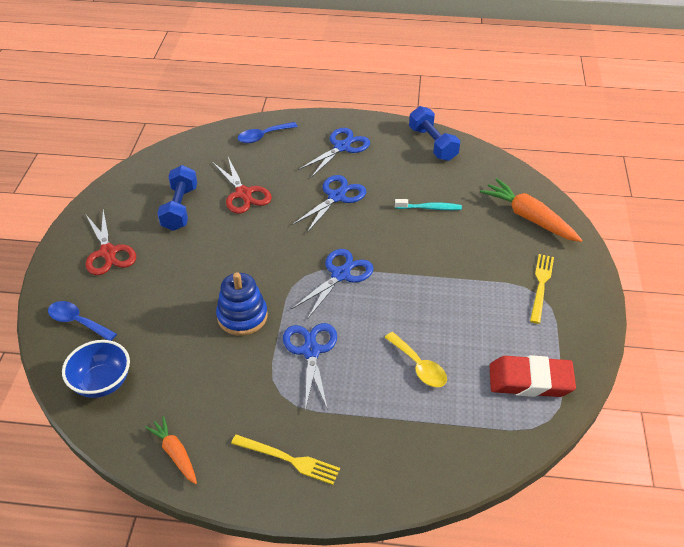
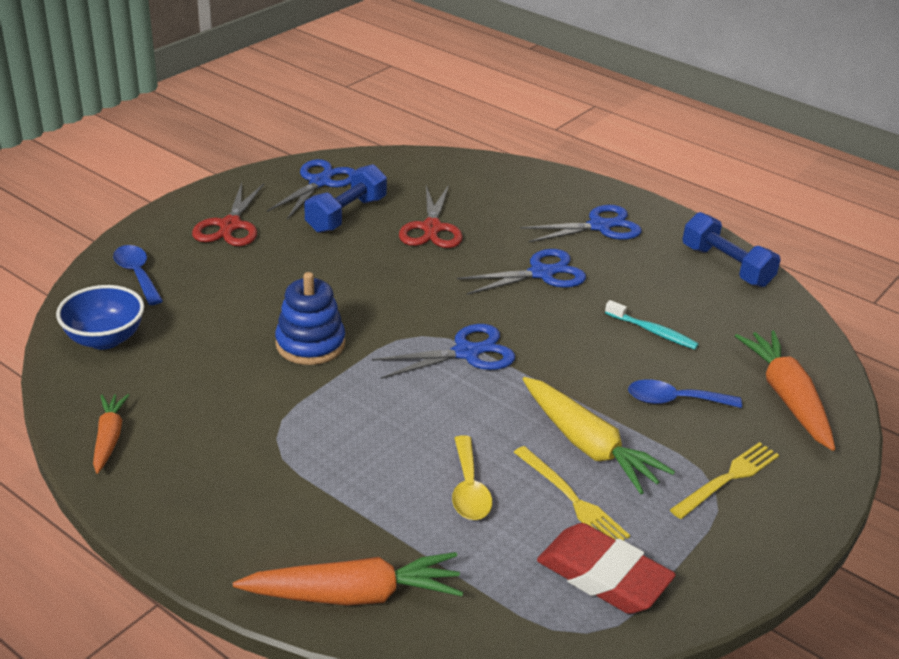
camera: 30 degrees right, 10 degrees down
yellow fork [231,434,340,485] -> yellow fork moved to [514,446,630,540]
blue spoon [238,122,298,143] -> blue spoon moved to [628,379,742,408]
blue scissors [283,323,337,411] -> blue scissors moved to [267,159,355,219]
blue dumbbell [409,106,460,161] -> blue dumbbell turned 45 degrees counterclockwise [682,212,781,287]
none -> orange carrot [233,552,463,605]
none -> yellow carrot [523,377,675,494]

